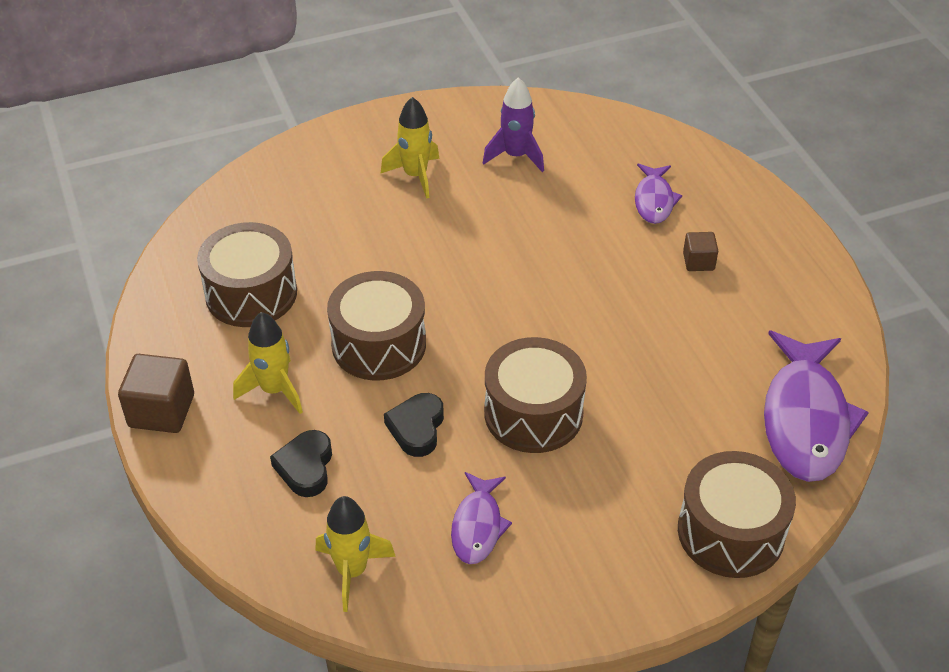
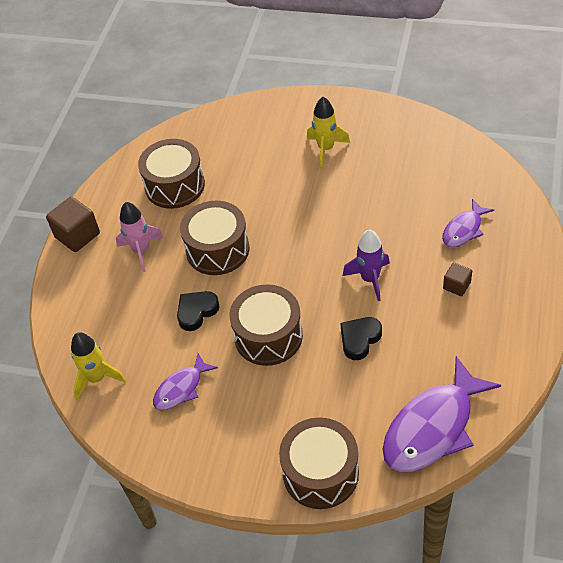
camera: 40 degrees right, 5 degrees up
yellow rocket [233,312,303,414] -> pink rocket [116,202,163,272]
black heart [270,430,332,497] -> black heart moved to [341,317,382,360]
purple rocket [483,77,544,172] -> purple rocket moved to [343,229,390,301]

